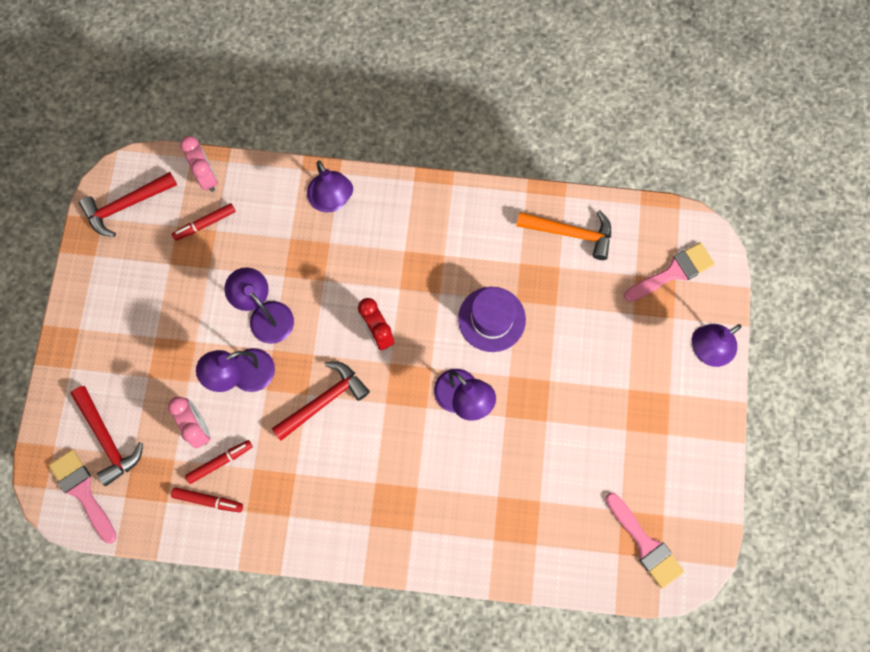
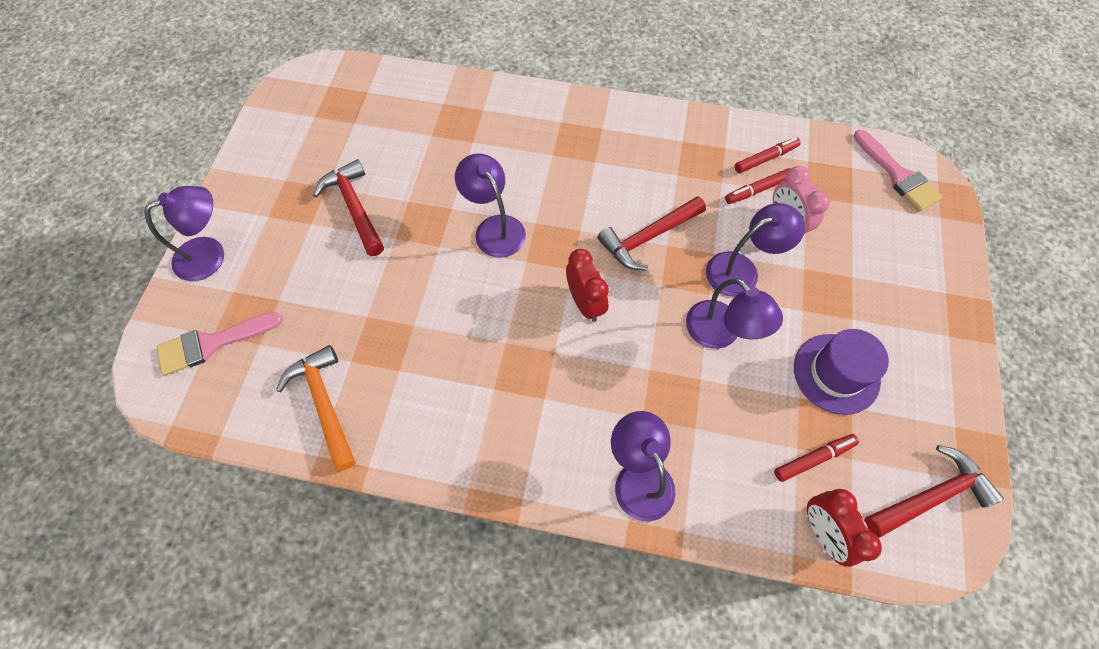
camera: 175 degrees left, 10 degrees down
red hammer [71,386,143,486] -> red hammer moved to [313,159,384,256]
red marker [171,487,243,513] -> red marker turned 135 degrees clockwise [735,137,801,173]
pink clock [180,136,218,192] -> red clock [807,489,882,567]
purple hat [458,287,526,352] -> purple hat moved to [794,329,889,415]
orange hammer [516,210,611,260] -> orange hammer turned 45 degrees clockwise [276,345,355,472]
pink brush [605,493,684,589] -> none

